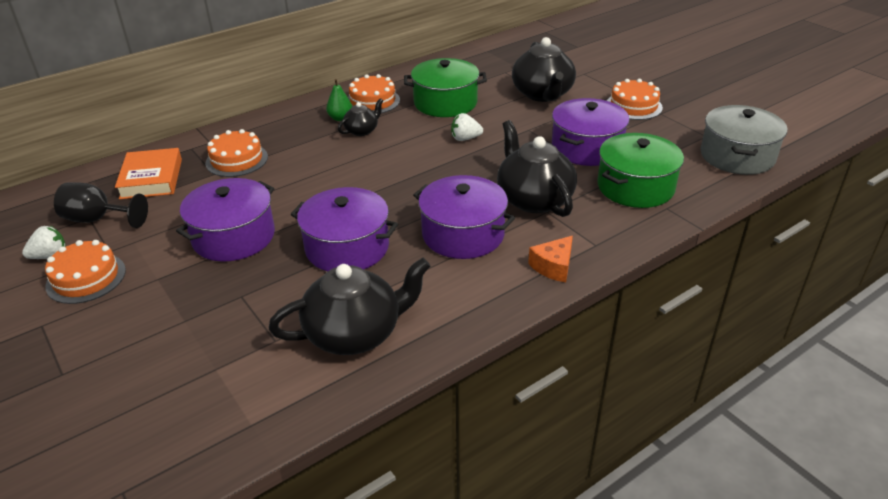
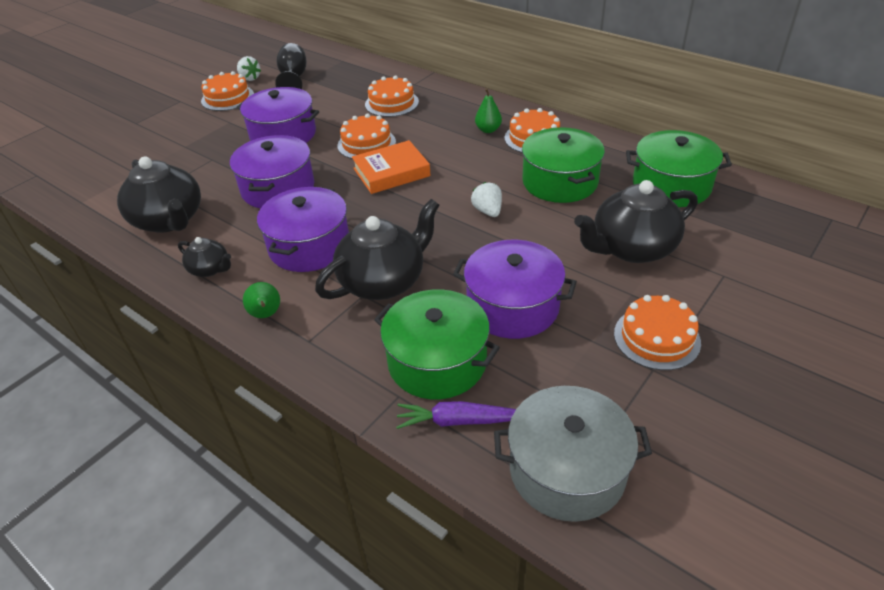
camera: 75 degrees right, 5 degrees up
orange book [115,148,182,199] -> orange book moved to [352,140,431,194]
black teapot [338,98,383,136] -> black teapot moved to [178,237,231,277]
orange cheese [528,236,573,282] -> green pear [243,282,280,318]
none -> orange cake [337,114,396,159]
none -> purple carrot [396,401,516,429]
none -> green pot [626,130,732,207]

